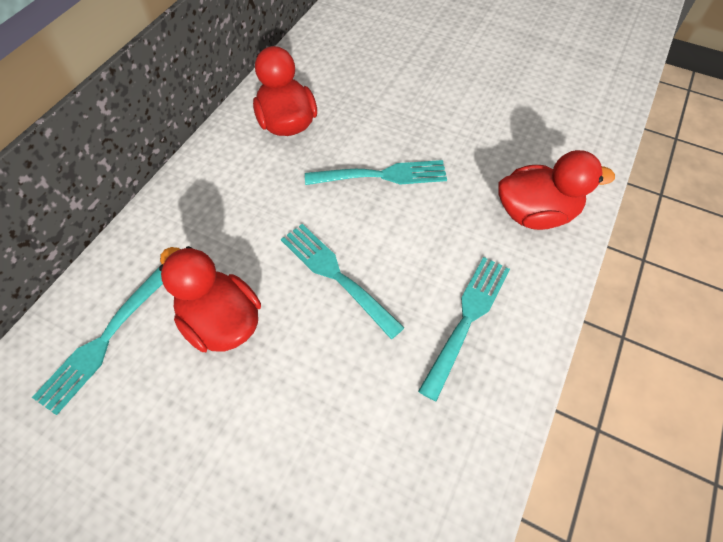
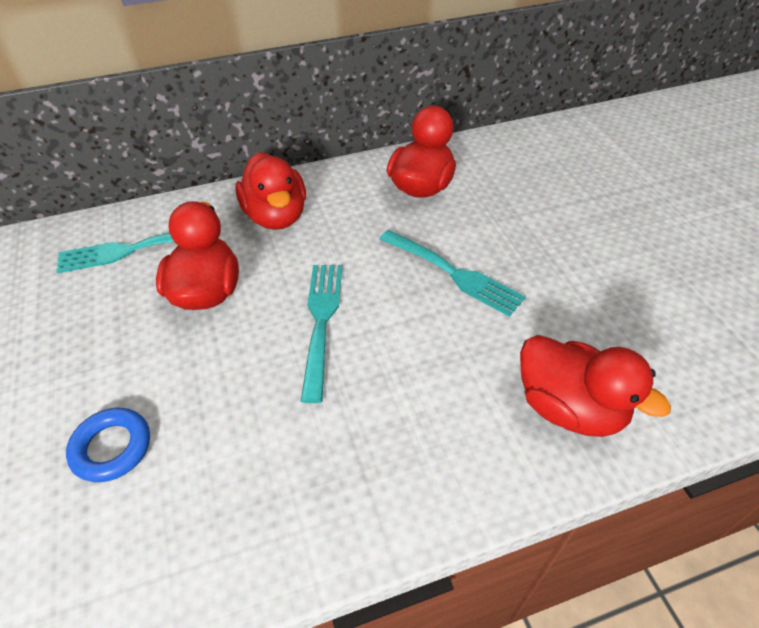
camera: 45 degrees right, 10 degrees down
turquoise fork [418,257,510,401] -> none
none -> blue ring [66,408,150,482]
none -> red duck [235,152,306,230]

